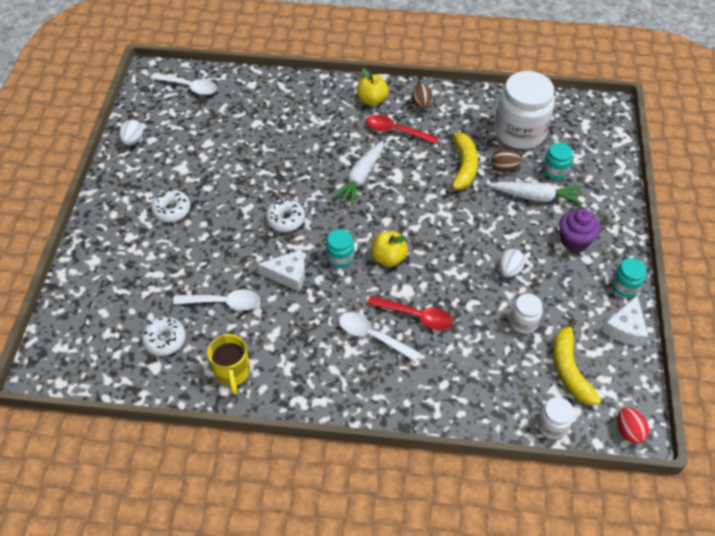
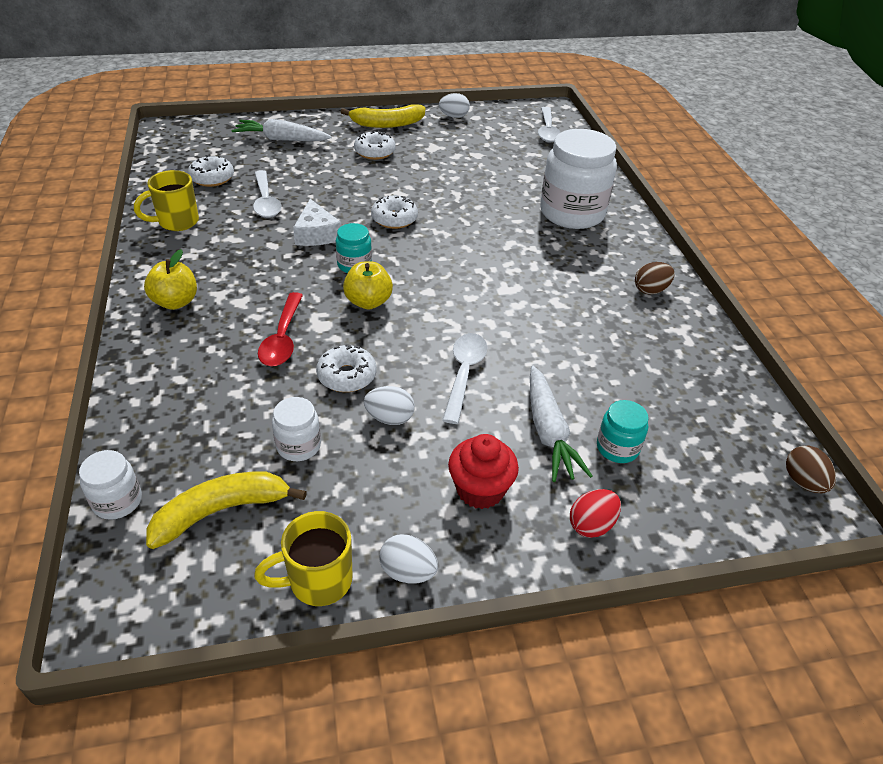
camera: 70 degrees right, 10 degrees down
white carrot [331,141,384,206] -> white carrot moved to [232,119,332,141]
white spoon [339,312,421,362] -> white spoon moved to [442,333,487,424]
yellow apple [357,68,389,106] -> yellow apple moved to [144,249,197,310]
red spoon [366,115,439,144] -> none
yellow banana [445,133,478,195] -> yellow banana moved to [341,104,426,128]
brown egg [491,149,522,172] -> brown egg moved to [786,445,836,493]
white jar [494,71,555,149] -> white jar moved to [540,129,617,229]
purple cupcake [559,209,600,252] -> red cupcake [448,434,519,509]
white cheese [602,295,648,346] -> yellow mug [254,511,353,606]
turquoise jar [612,258,647,297] -> white egg [379,534,438,583]
red egg [617,407,649,444] -> red egg moved to [570,489,621,538]
none -> white donut [316,344,376,392]

